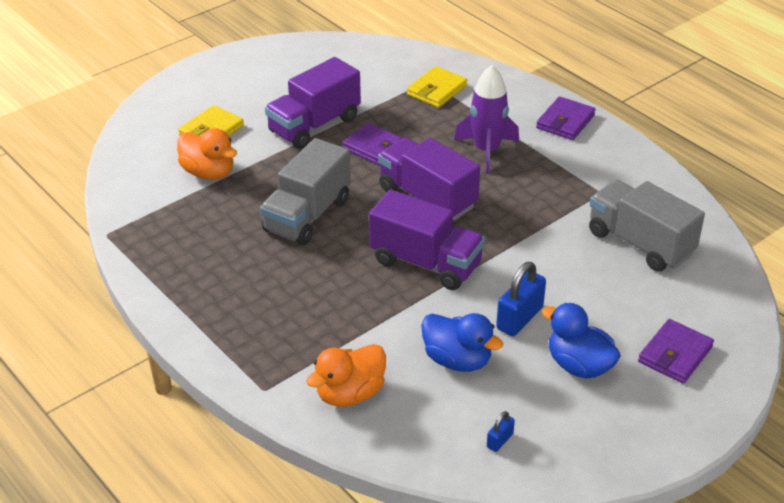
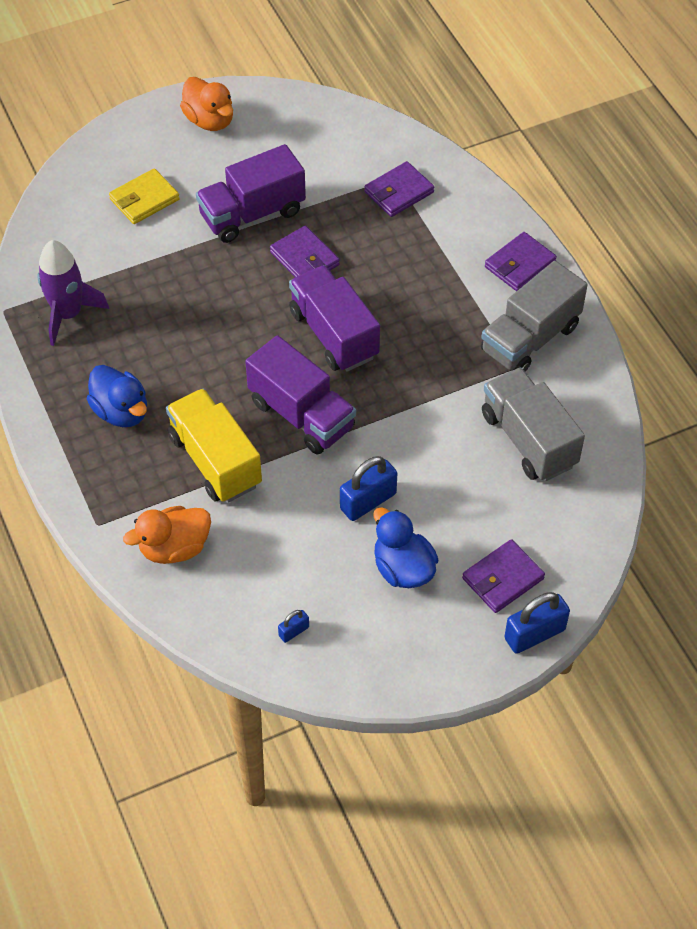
camera: 15 degrees right, 15 degrees up
orange duck [177,128,237,180] -> orange duck moved to [180,77,233,131]
grey truck [260,138,351,245] -> grey truck moved to [481,261,588,372]
yellow wallet [407,66,467,108] -> purple wallet [364,161,434,217]
blue duck [421,313,503,372] -> blue duck moved to [87,365,147,427]
purple rocket [454,65,519,174] -> purple rocket moved to [37,240,109,346]
none -> yellow truck [166,388,262,502]
none -> blue padlock [504,592,570,654]

